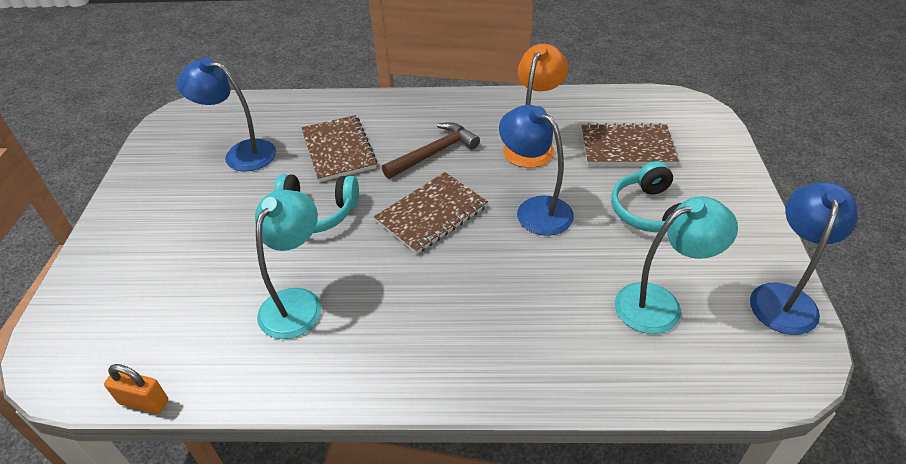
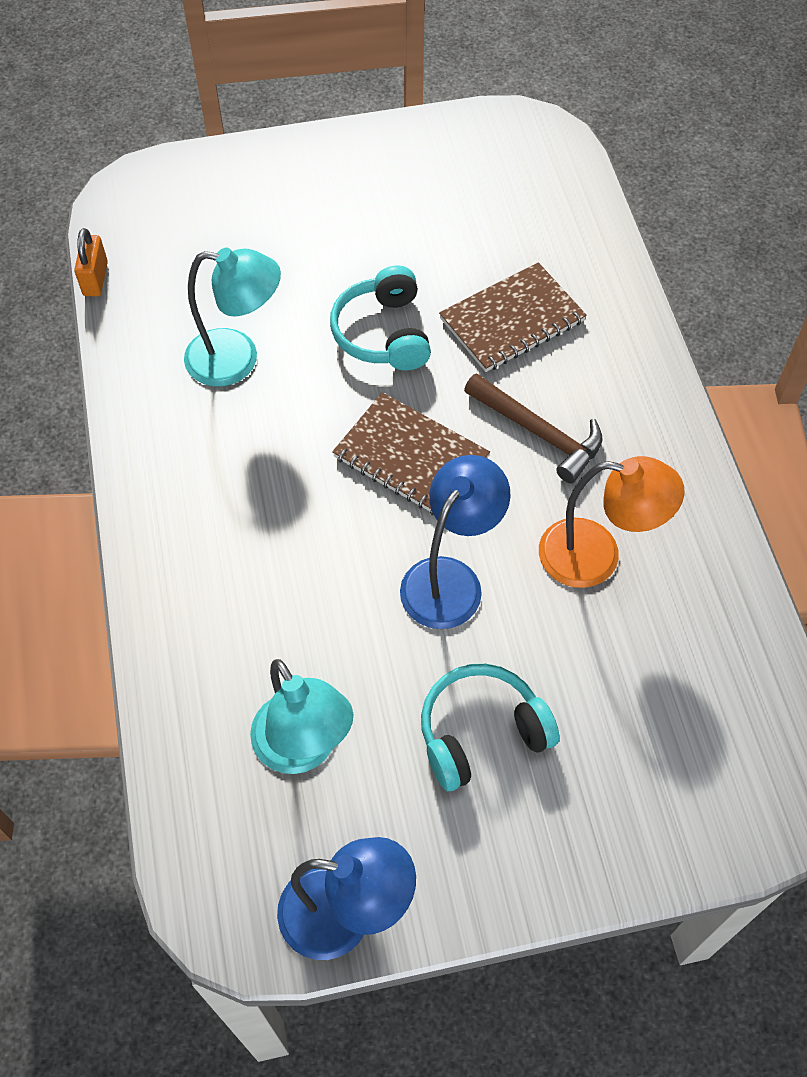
camera: 75 degrees right, 15 degrees up
blue lamp [177,57,276,172] -> none
brown notebook [582,123,678,165] -> none

